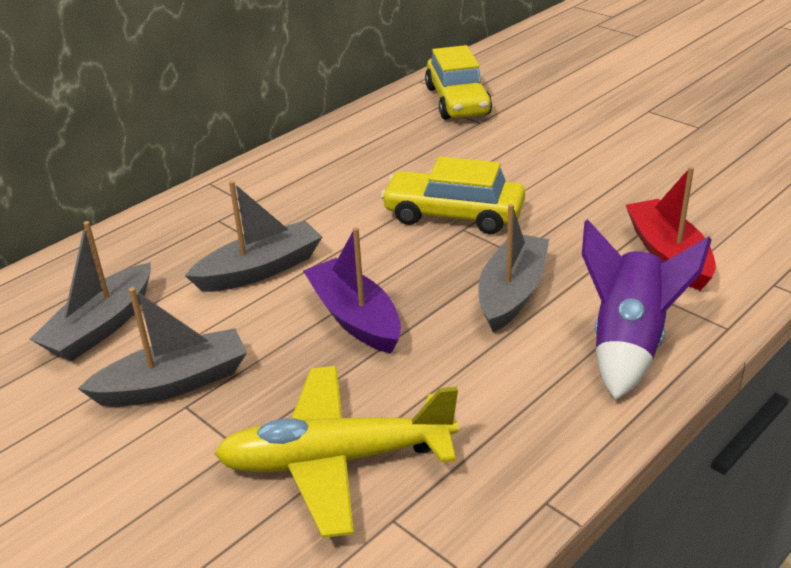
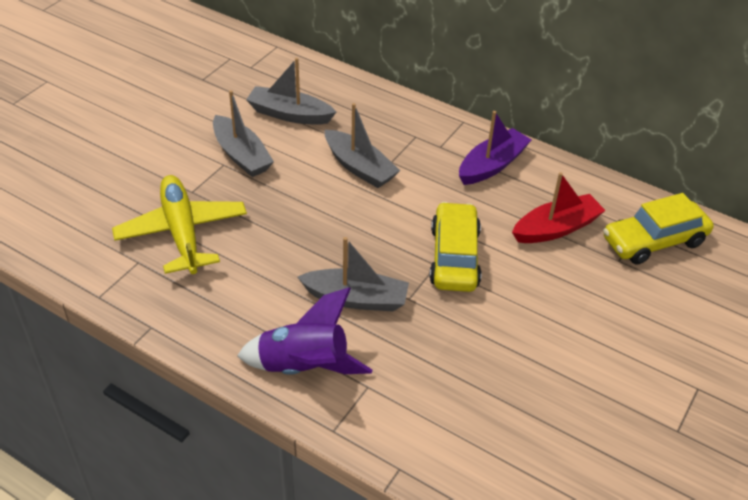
camera: 75 degrees right, 10 degrees up
purple boat [303,227,401,354] -> purple boat moved to [459,111,532,185]
red boat [626,166,716,291] -> red boat moved to [512,172,606,243]

